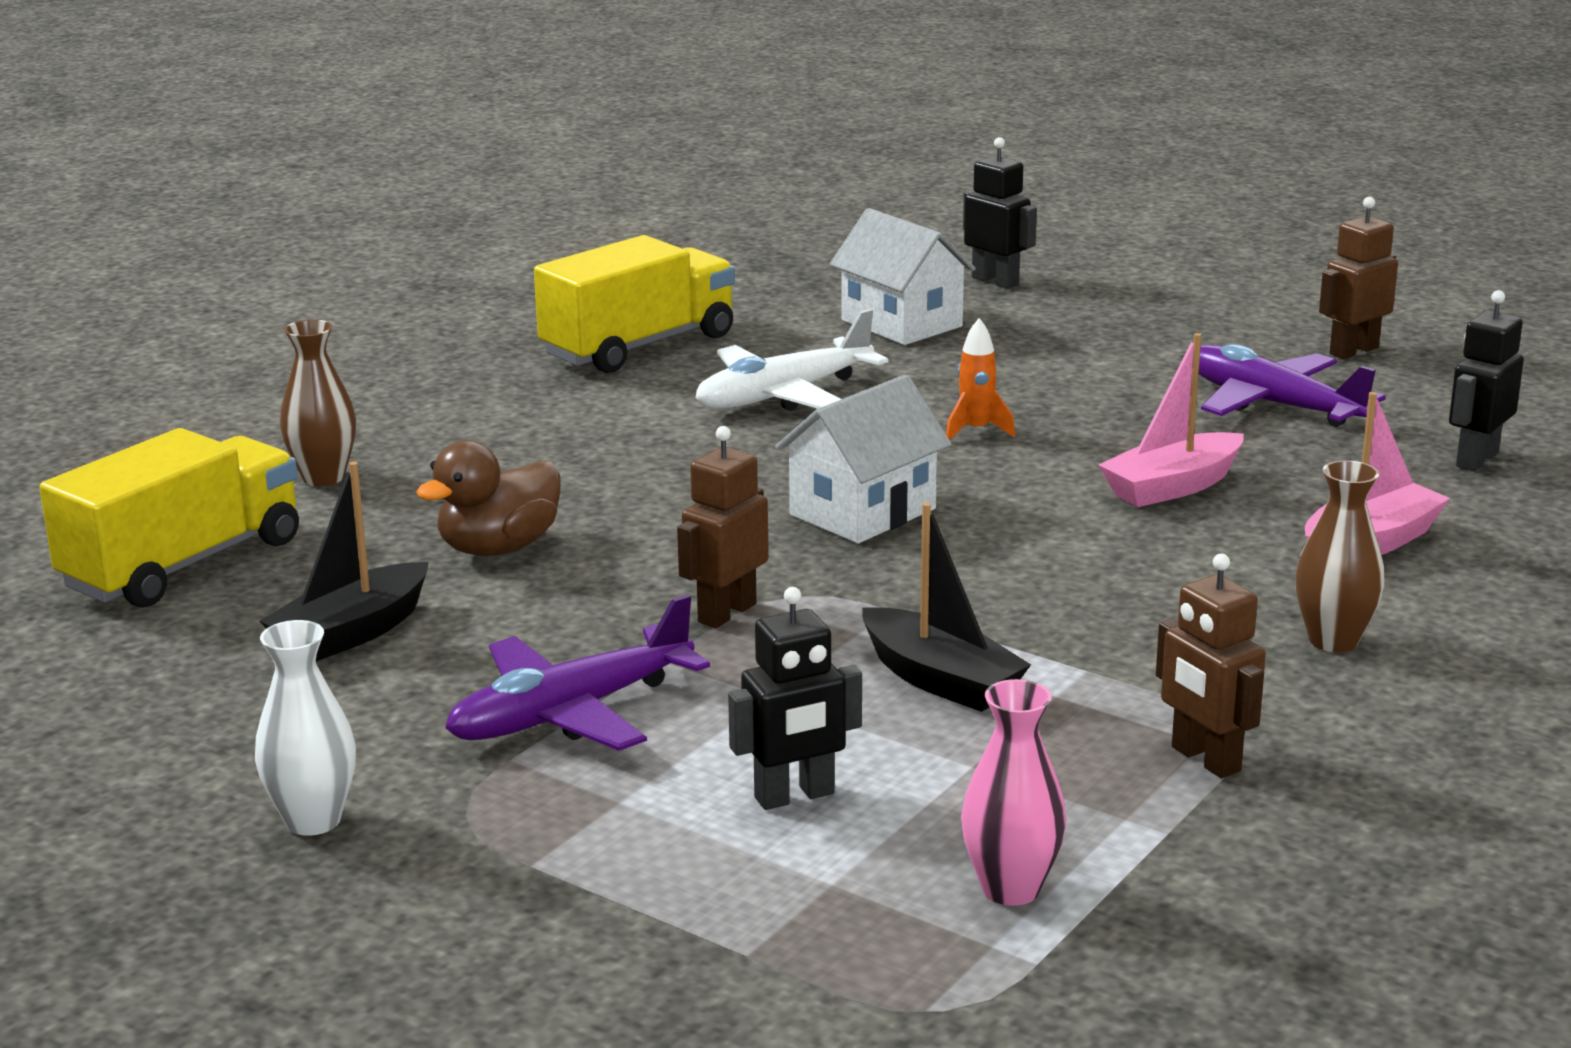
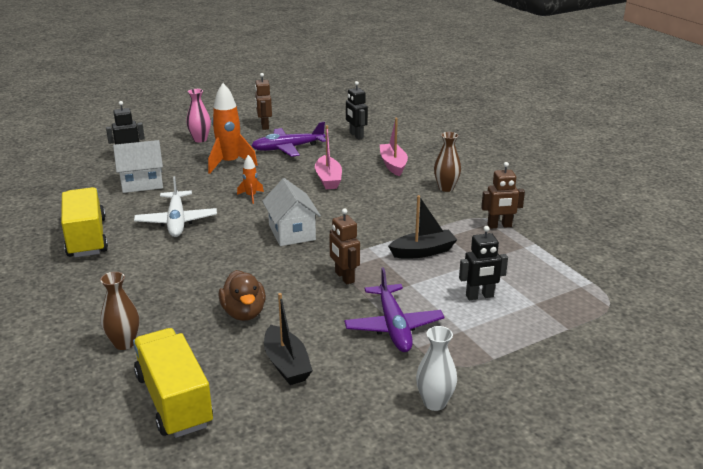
camera: 65 degrees left, 5 degrees up
black robot [728,587,862,810] -> black robot turned 75 degrees clockwise [459,226,508,300]
pink vase [961,679,1067,906] -> pink vase moved to [186,89,211,143]
none -> orange rocket [208,83,258,174]

